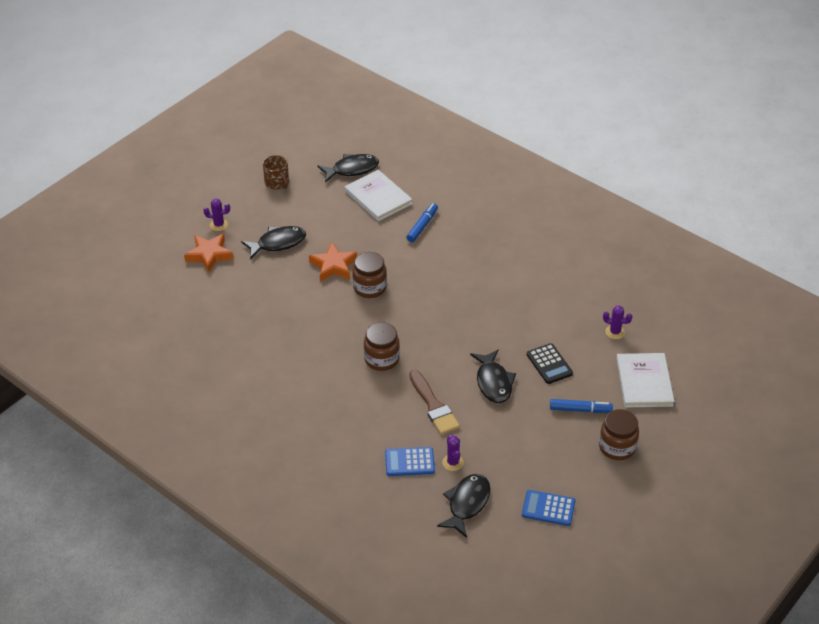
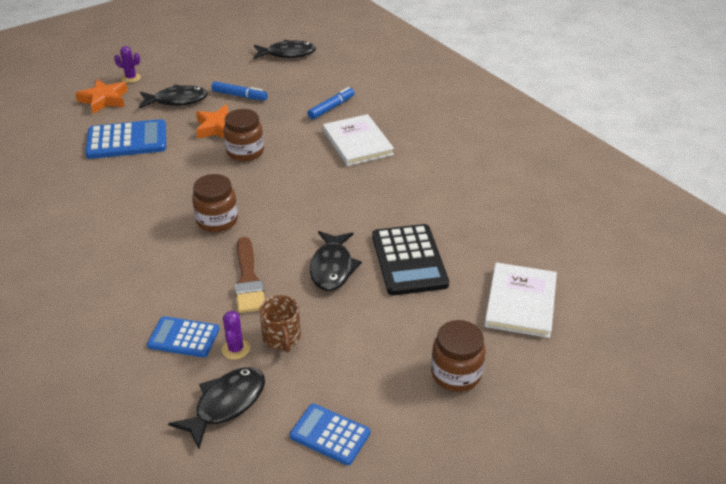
camera: 15 degrees right, 5 degrees down
brown mug [263,155,289,189] -> brown mug moved to [259,295,301,352]
white book [345,170,412,221] -> white book moved to [323,114,394,166]
black calculator [527,343,573,384] -> black calculator [372,224,449,296], size x1.62
blue marker [550,399,613,413] -> blue marker moved to [212,81,268,100]
purple cactus [603,306,632,339] -> none
none -> blue calculator [85,119,166,159]

